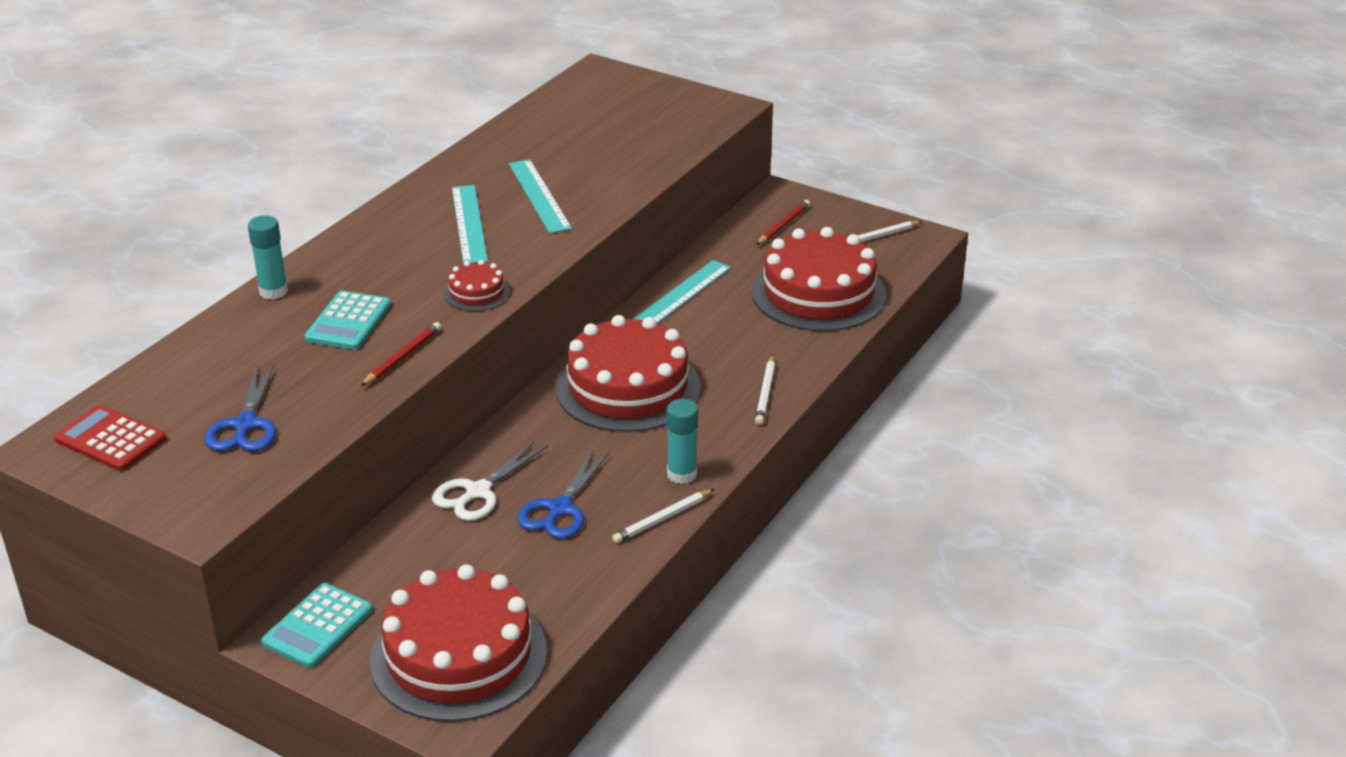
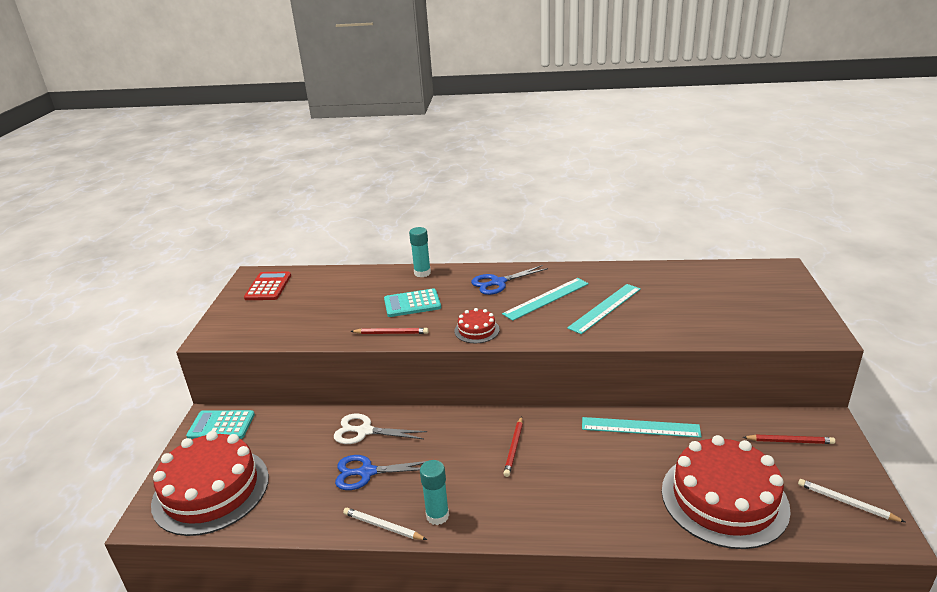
camera: 65 degrees right, 5 degrees down
blue scissors [205,364,276,451] -> blue scissors moved to [471,265,548,295]
red cake [555,315,701,432] -> red pencil [503,416,523,477]
white pencil [755,355,775,425] -> none

